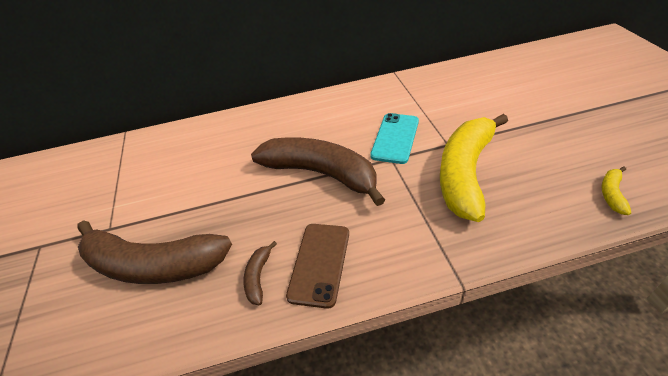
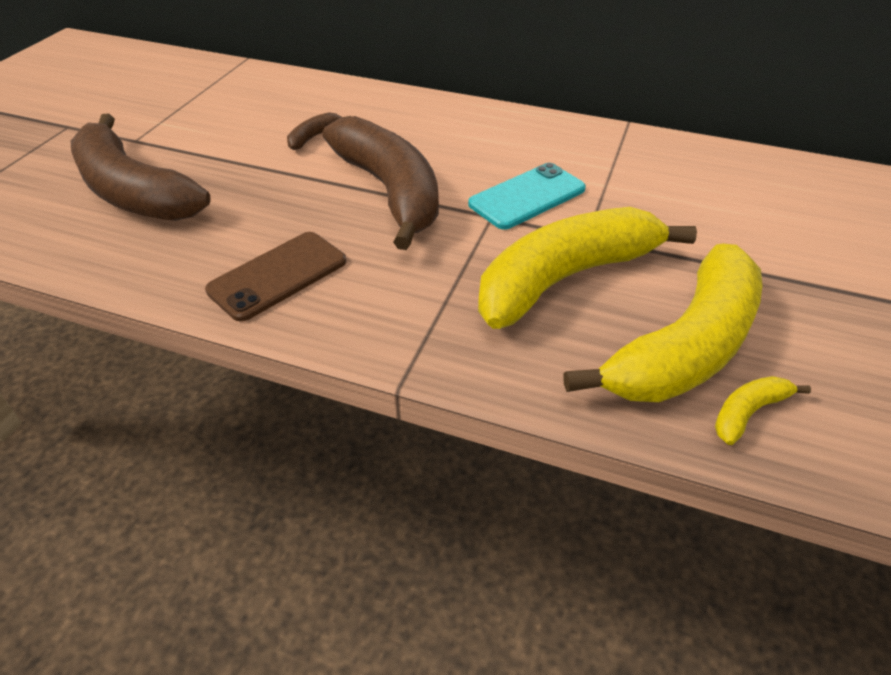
camera: 30 degrees right, 0 degrees up
brown banana [243,241,277,305] -> brown banana moved to [287,112,351,150]
none -> yellow banana [563,243,763,402]

